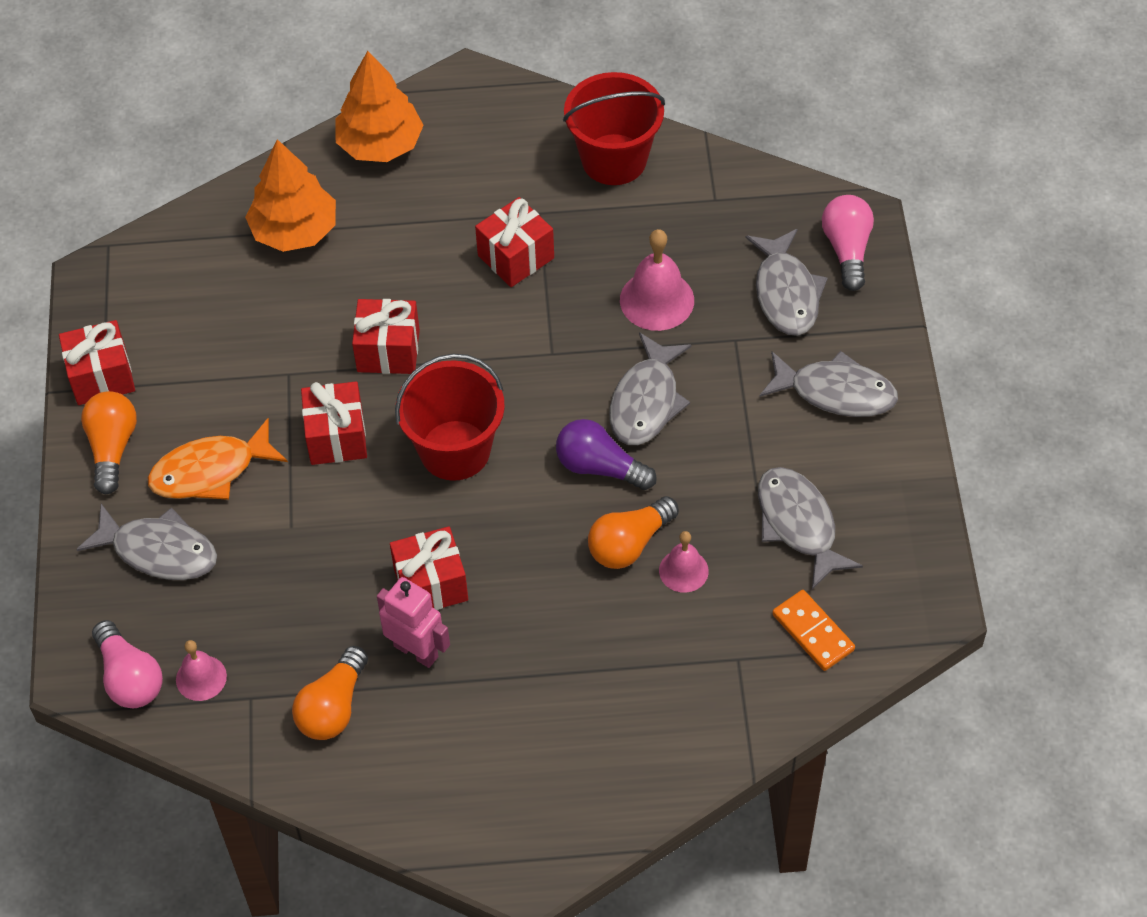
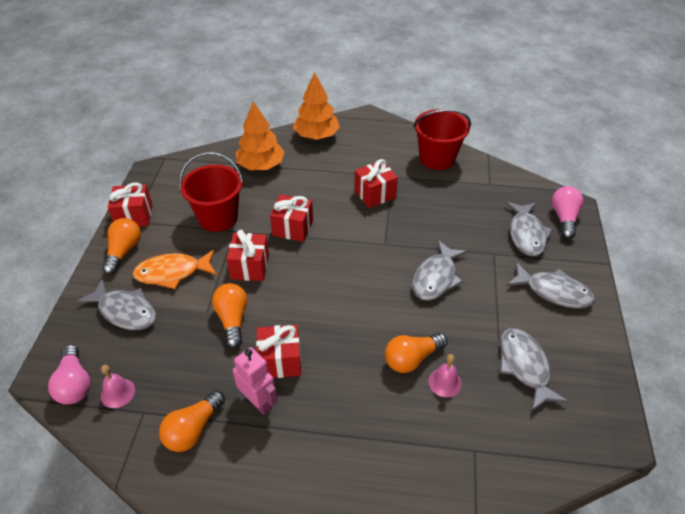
camera: 10 degrees right, 10 degrees down
red bucket [395,354,505,481] -> red bucket moved to [179,152,243,232]
purple light bulb [556,419,657,490] -> none
pink bell [620,229,694,331] -> none
orange domino [772,590,855,671] -> none
none -> orange light bulb [212,283,247,348]

